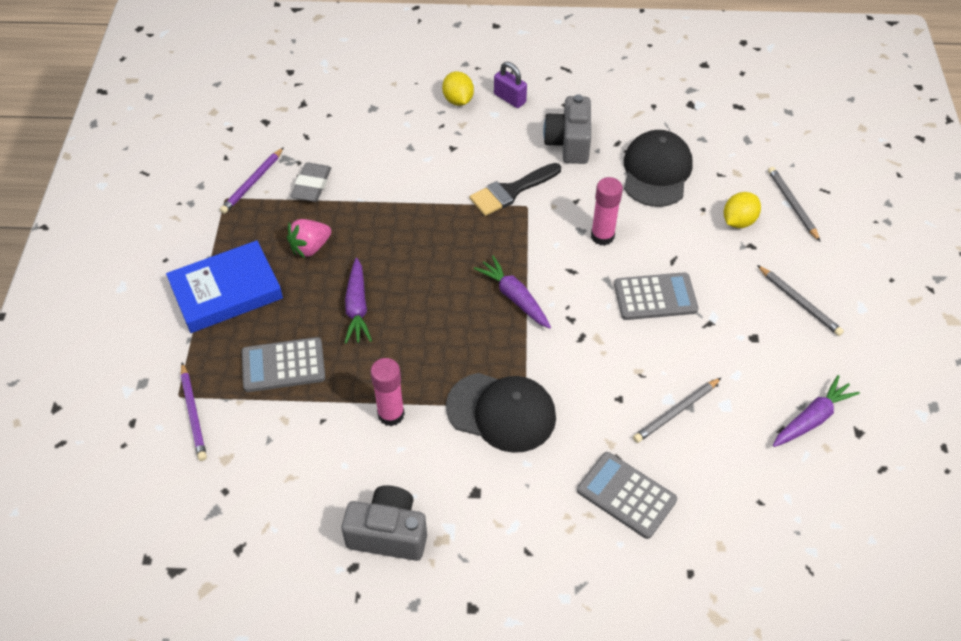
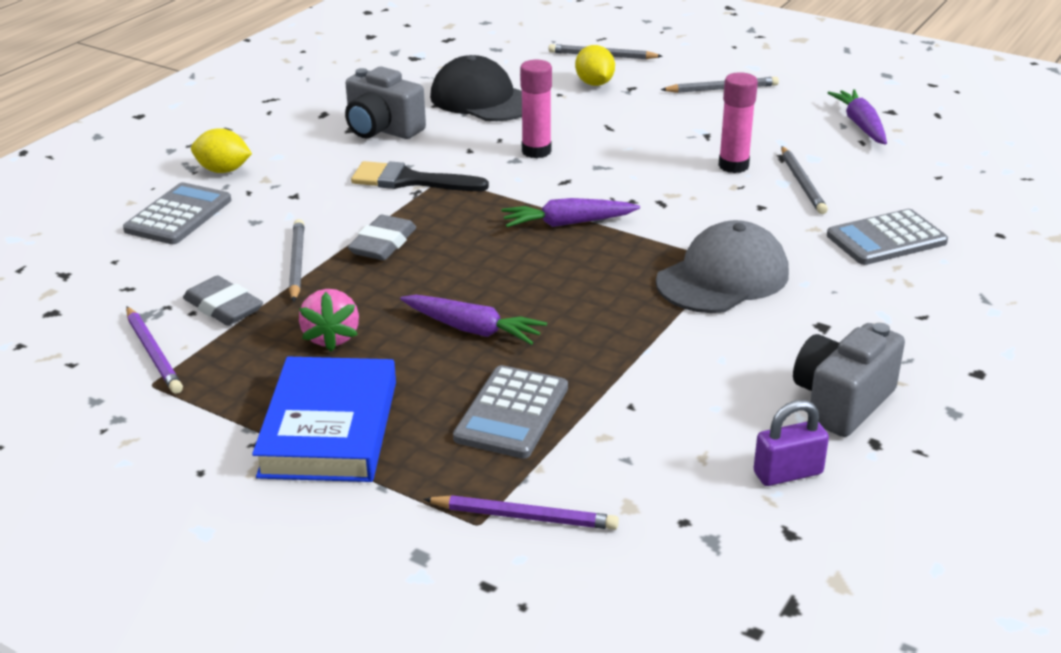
camera: 60 degrees left, 20 degrees down
pink glue stick [370,358,405,426] -> pink glue stick moved to [718,72,758,173]
black cap [446,373,556,453] -> grey cap [656,220,789,313]
black brush [470,163,561,216] -> black brush turned 105 degrees clockwise [351,161,489,191]
purple padlock [494,62,527,108] -> purple padlock moved to [754,400,829,486]
grey calculator [614,272,698,320] -> grey calculator moved to [123,182,231,244]
none -> grey pencil [289,219,304,302]
none -> grey eraser [348,215,416,260]

